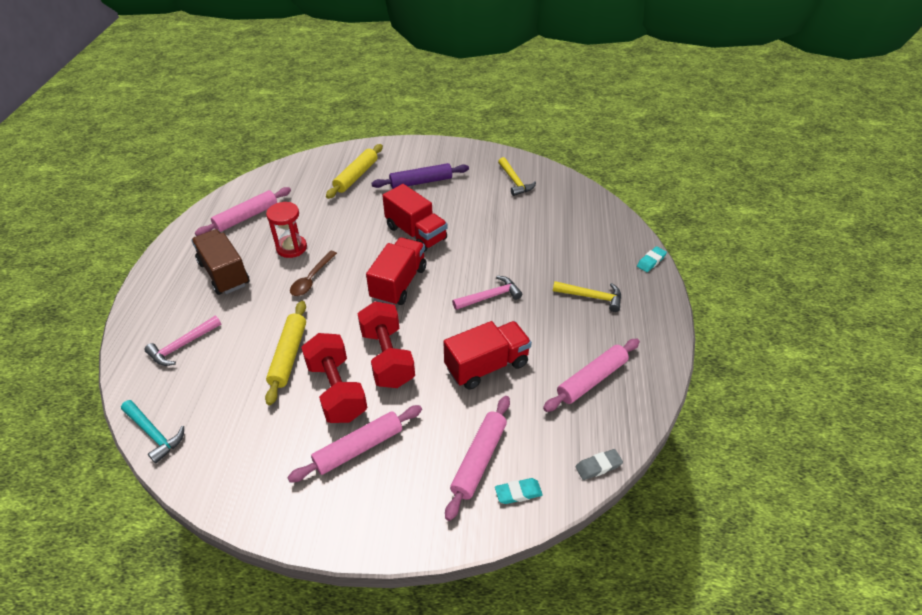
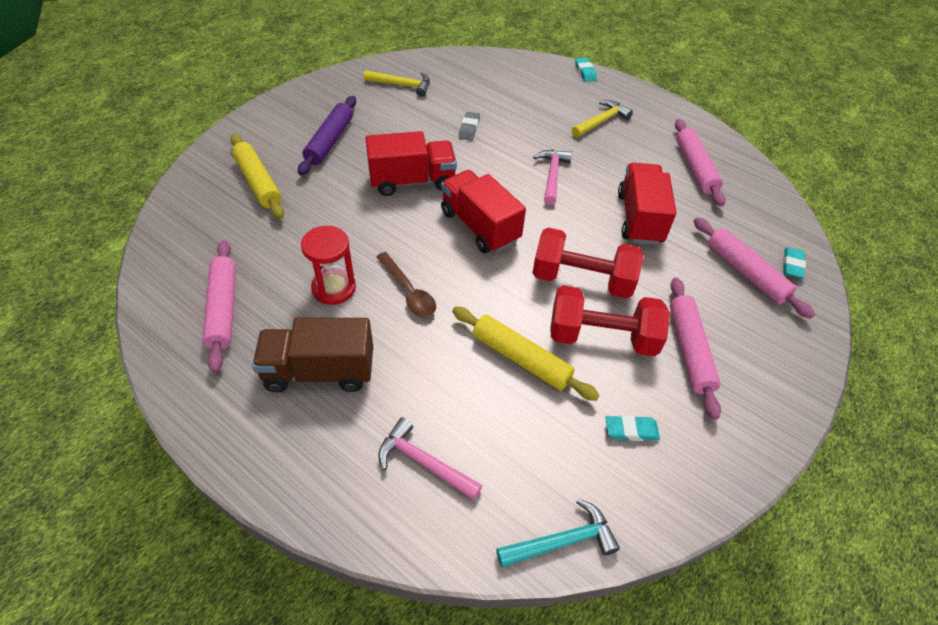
camera: 60 degrees left, 5 degrees up
pink hammer [144,316,221,366] -> pink hammer turned 135 degrees clockwise [378,417,483,500]
grey eraser [575,449,623,480] -> grey eraser moved to [459,112,480,141]
none -> turquoise eraser [605,415,660,441]

